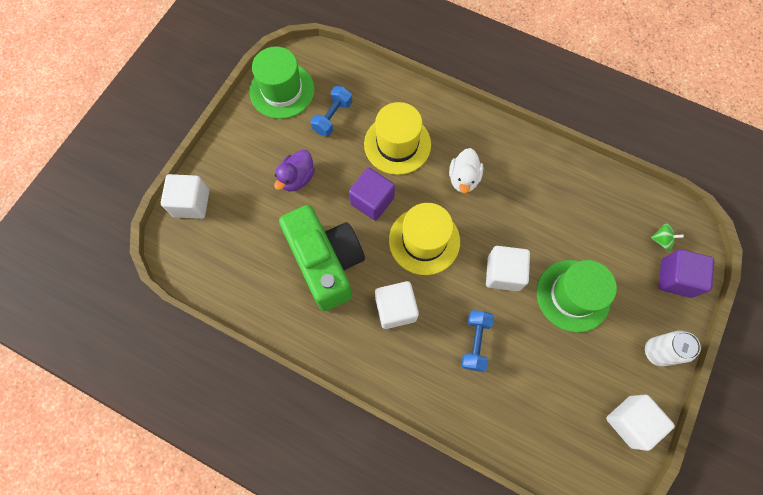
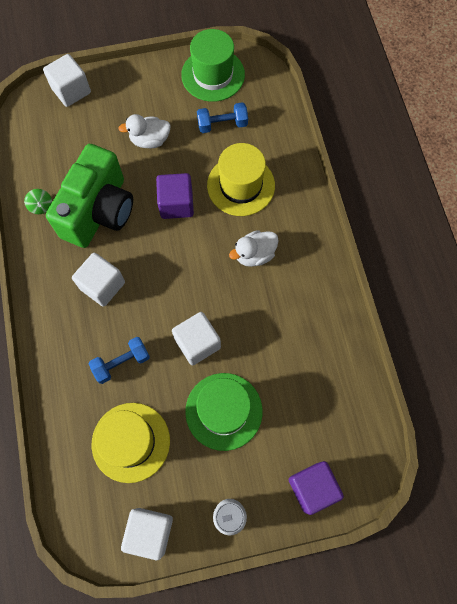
camera: 50 degrees right, 0 degrees up
purple duck [274,150,315,192] -> white duck [118,114,171,148]
yellow hat [389,203,460,275] -> yellow hat moved to [92,403,170,483]
green spinning top [651,223,684,251] -> green spinning top moved to [24,189,52,214]

